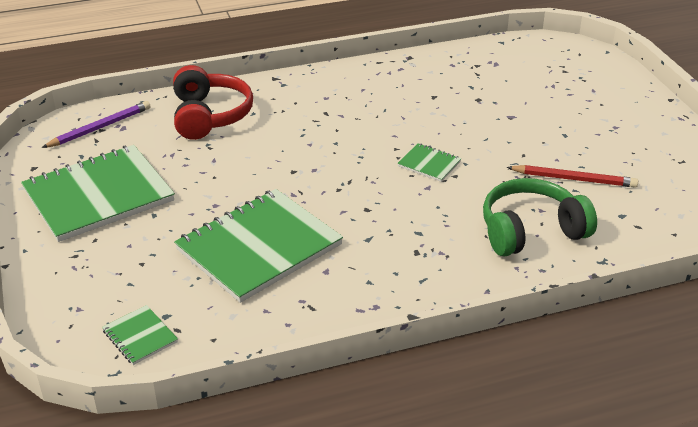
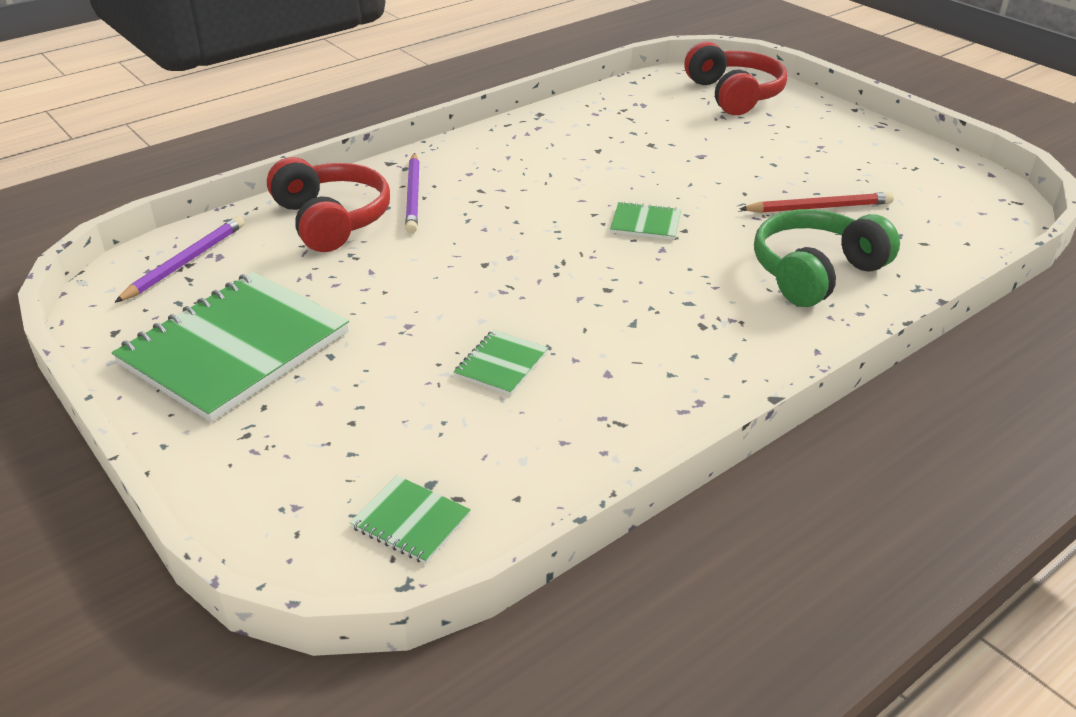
camera: 20 degrees left, 0 degrees up
green notebook [174,189,343,303] -> green notebook [454,330,548,396], size x0.43
none -> purple pencil [405,153,420,234]
none -> red headphones [684,42,787,115]

